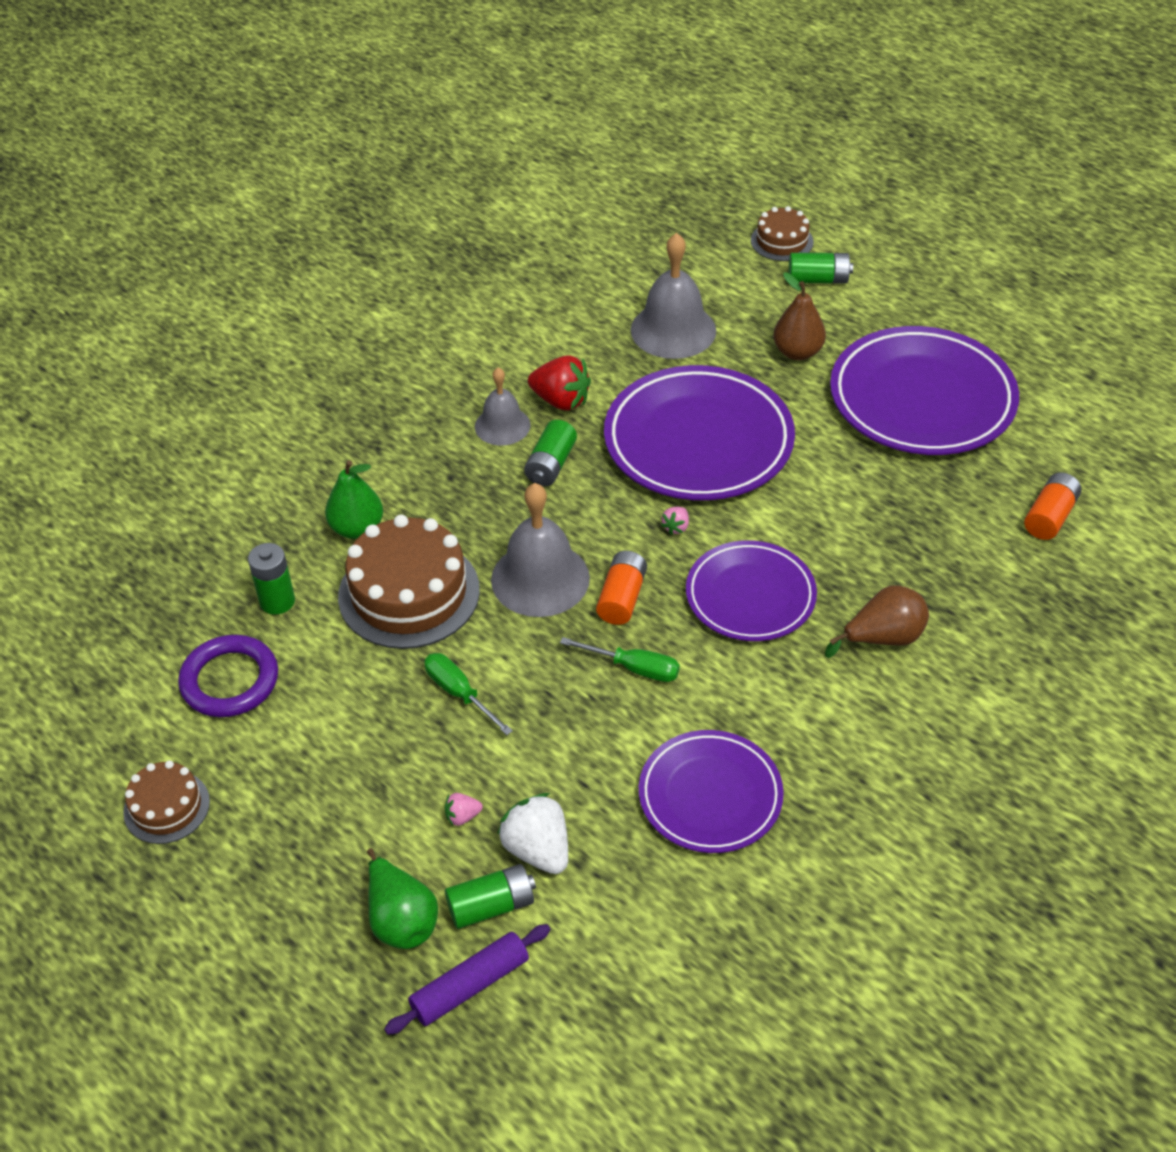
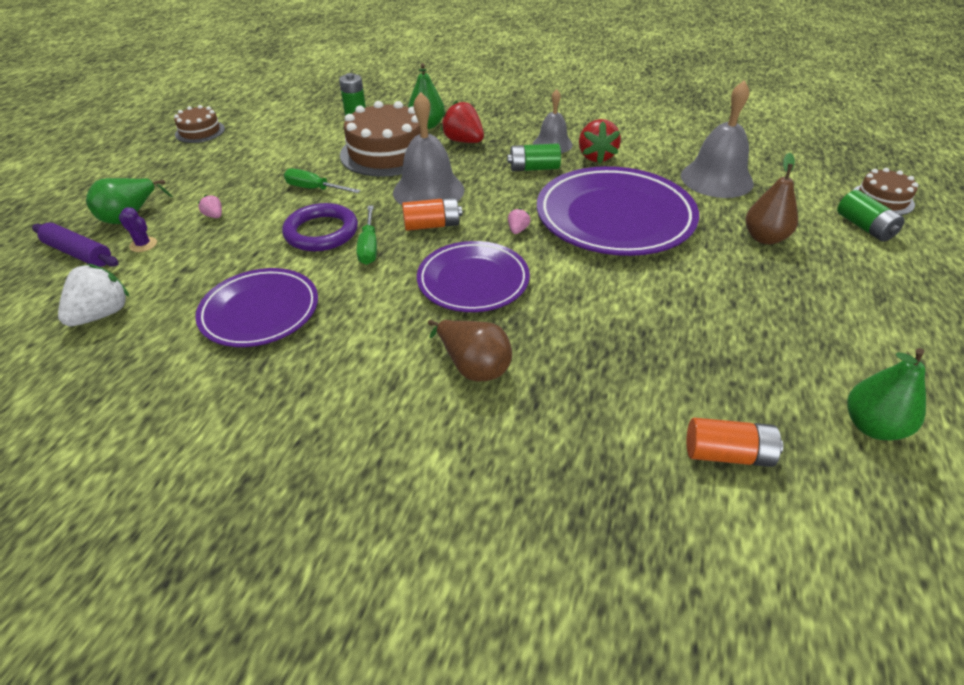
camera: 65 degrees right, 5 degrees down
purple ring [178,635,278,717] -> purple ring moved to [282,203,358,251]
green screwdriver [424,653,513,735] -> green screwdriver turned 90 degrees counterclockwise [284,168,361,193]
green battery [445,864,536,929] -> purple cactus [119,207,157,252]
white strawberry [497,793,568,874] -> white strawberry moved to [58,264,129,326]
pink strawberry [661,507,689,535] -> pink strawberry turned 105 degrees clockwise [508,208,530,234]
purple plate [830,326,1019,455] -> none
none -> red strawberry [441,100,484,143]
none -> green pear [847,348,926,441]

